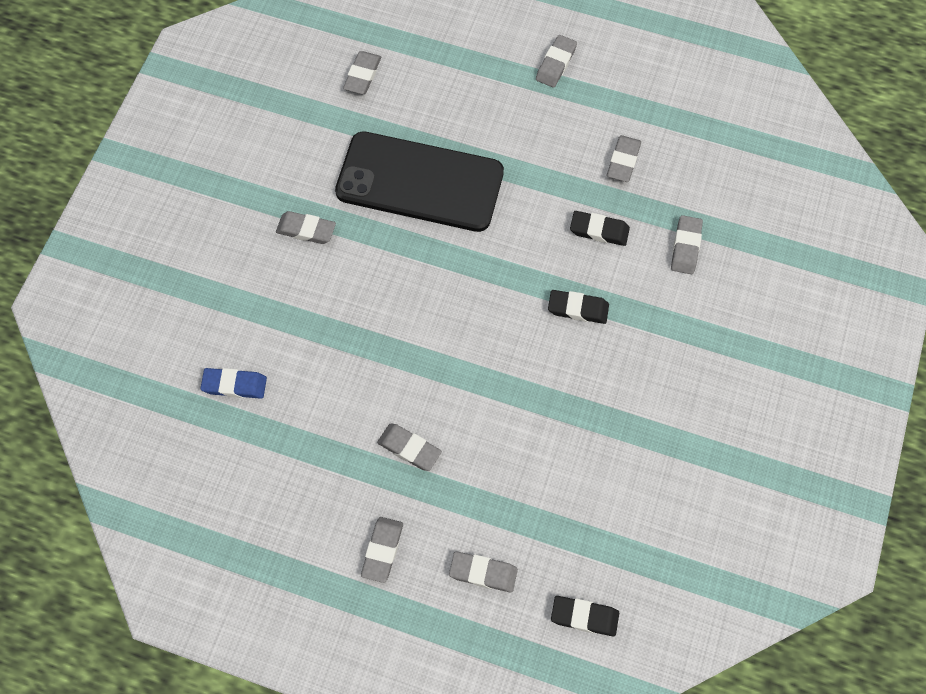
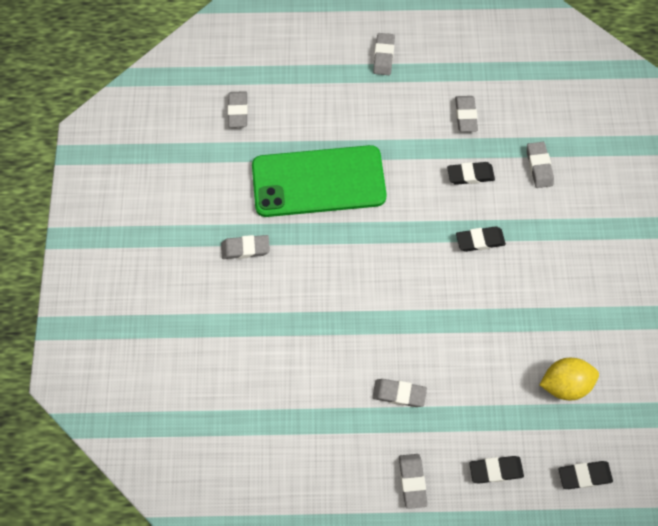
camera: 20 degrees left, 0 degrees up
blue eraser [200,368,267,399] -> none
black phone [335,131,504,232] -> green phone [252,145,387,217]
grey eraser [449,551,518,592] -> black eraser [469,456,524,484]
none -> yellow lemon [540,358,599,400]

